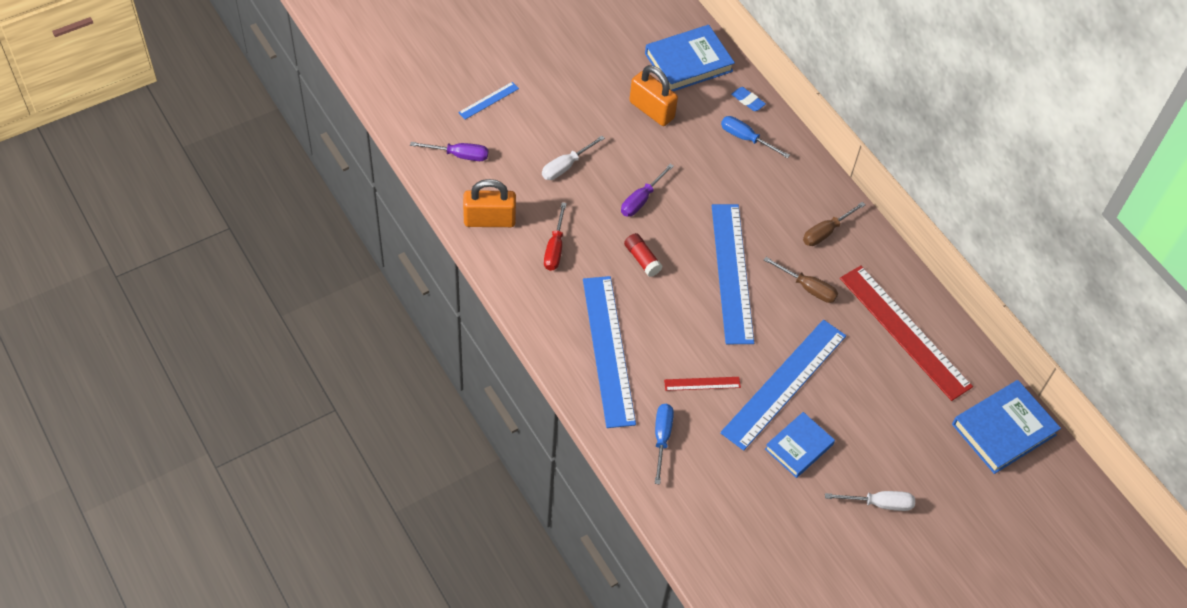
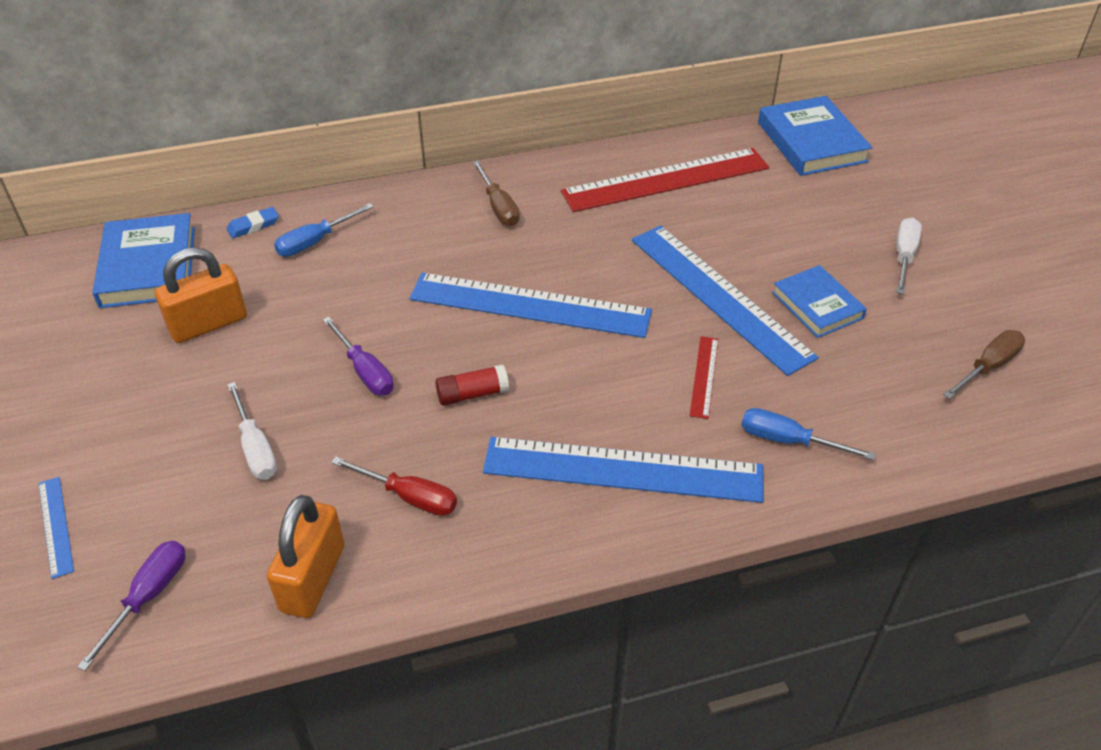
camera: 70 degrees left, 10 degrees down
brown screwdriver [764,257,838,303] -> brown screwdriver moved to [943,330,1025,399]

